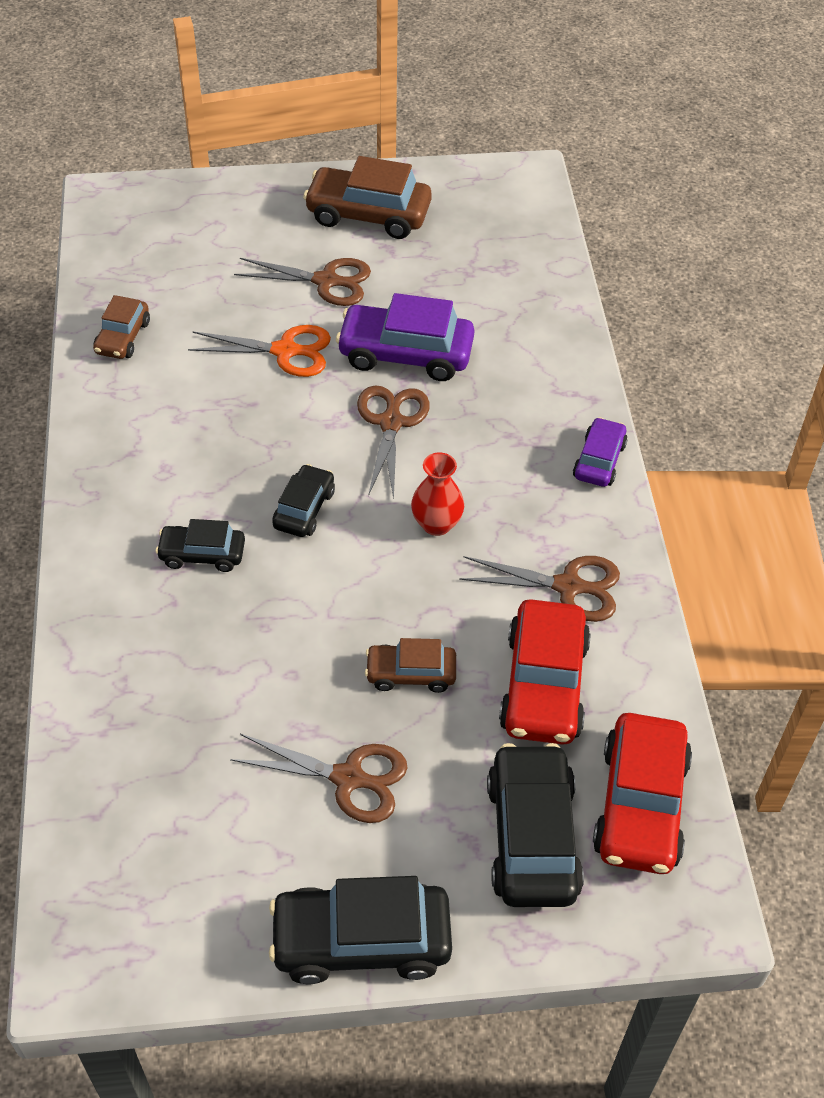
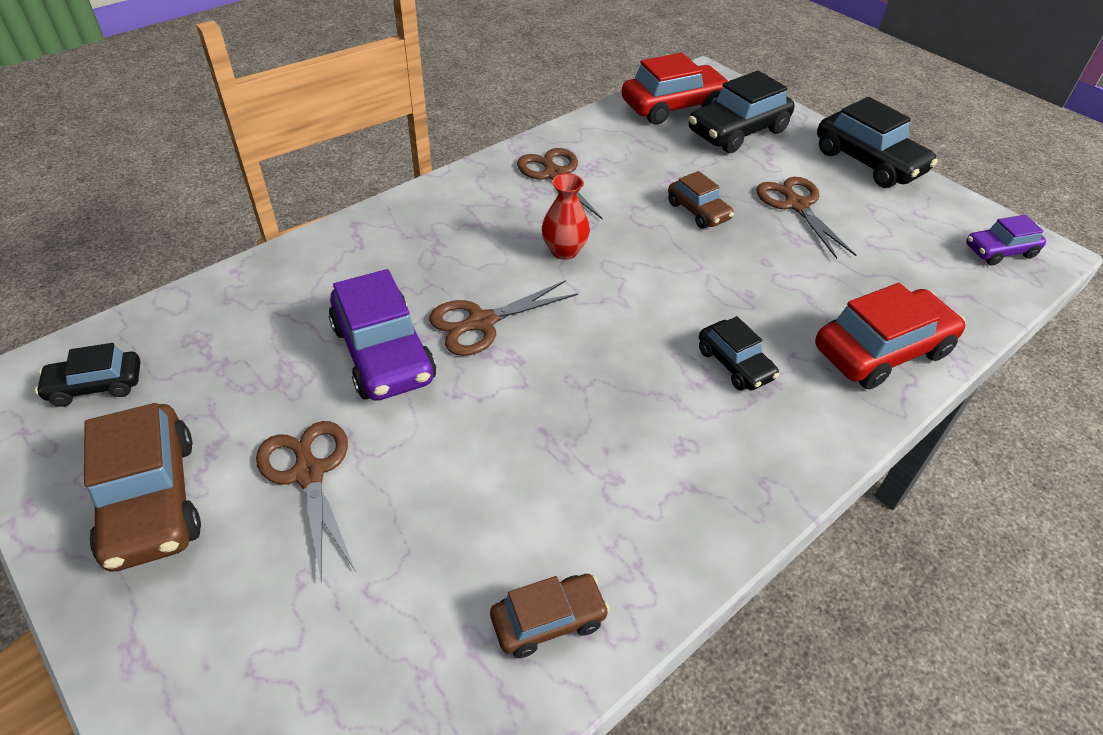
camera: 125 degrees left, 5 degrees down
orange scissors [188,325,331,377] -> none
black car [272,464,335,537] -> black car moved to [35,343,140,407]
red car [499,599,591,745] -> red car moved to [815,283,966,389]
purple car [573,417,627,487] -> purple car moved to [966,215,1046,265]

